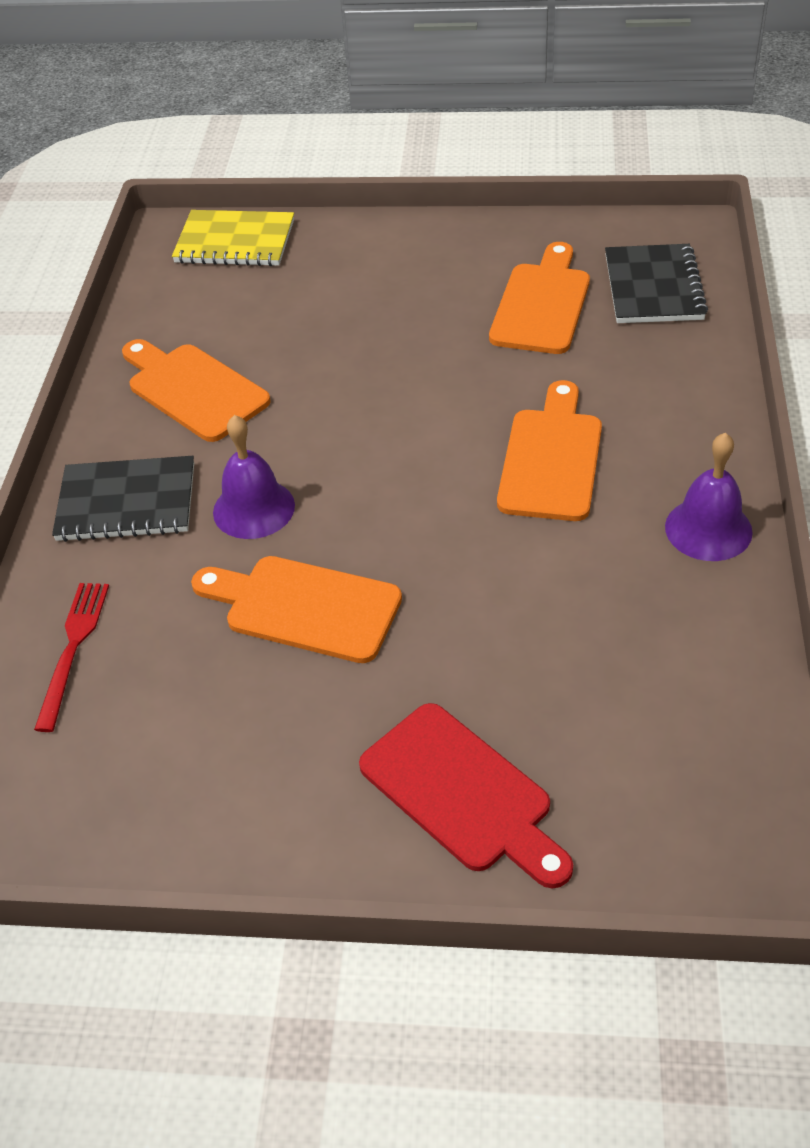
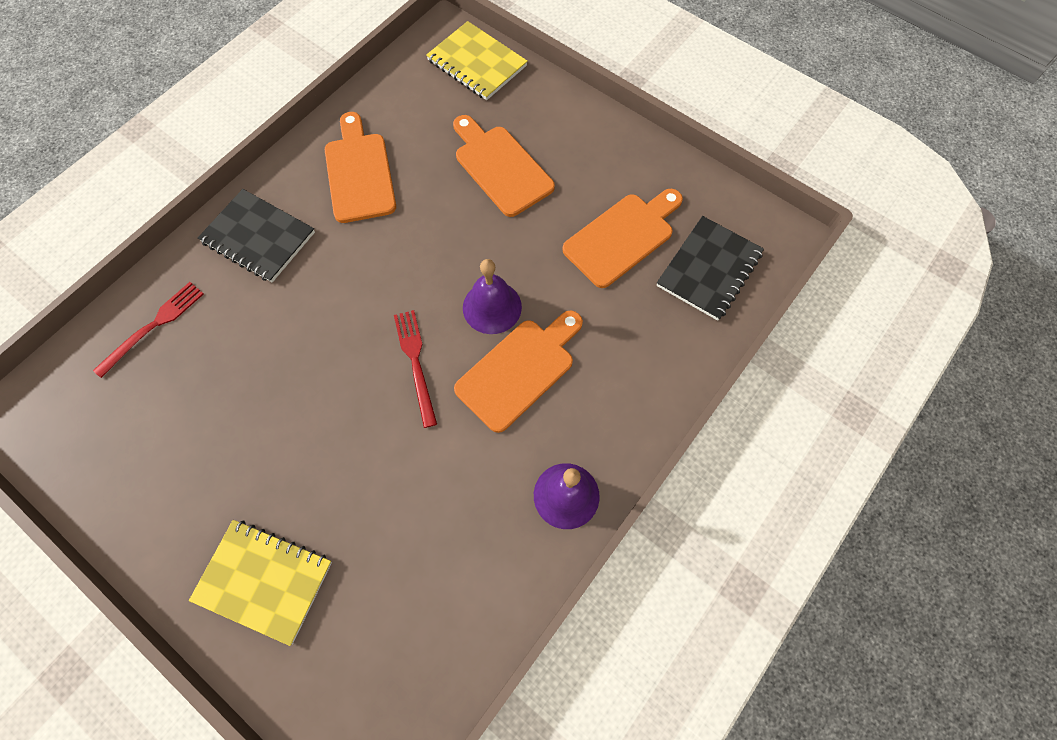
camera: 30 degrees right, 20 degrees up
orange cutting board [191,556,402,663] -> orange cutting board moved to [453,115,555,217]
purple bell [213,415,295,539] -> purple bell moved to [463,259,522,334]
red cutting board [359,703,573,889] -> yellow notebook [189,520,332,646]
none -> red fork [394,310,437,428]

